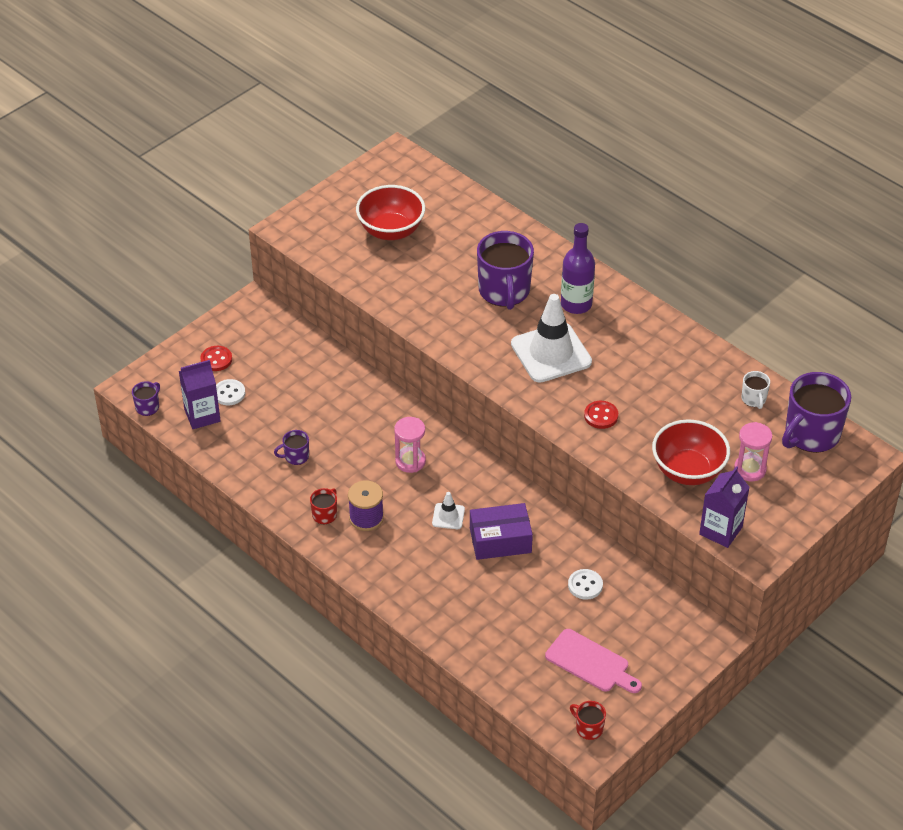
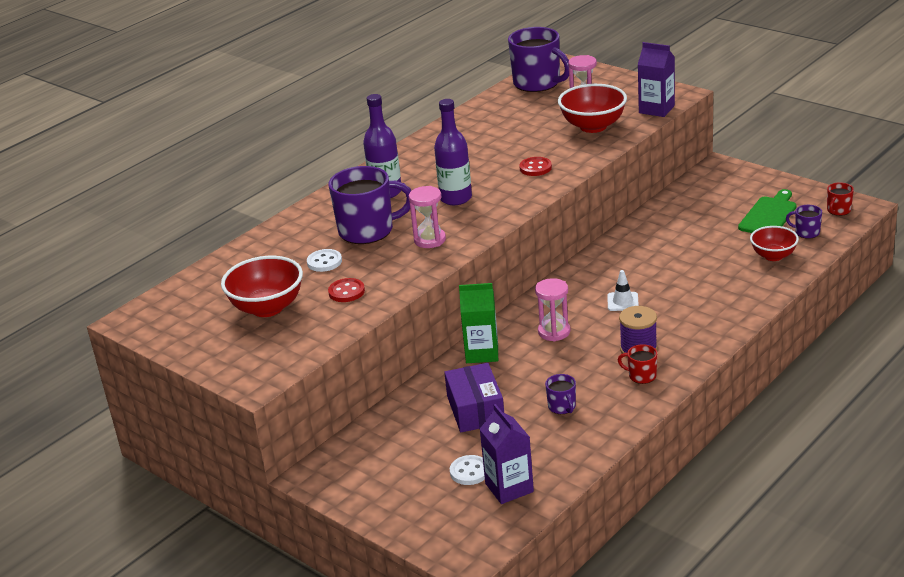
camera: 90 degrees left, 15 degrees down
purple mug [132,381,160,416] -> purple mug moved to [786,205,822,239]
red button [201,346,232,371] -> red button moved to [328,278,365,302]
purple box [470,503,533,560] -> purple box moved to [444,363,504,432]
white traffic cone [511,294,592,383] -> purple bottle [434,99,472,205]
pink cutting board [545,629,642,693] -> green cutting board [738,189,797,233]
white button [568,569,603,600] -> white button moved to [307,249,342,272]
white mug [742,371,770,409] -> none
none -> pink hourglass [409,186,446,248]
none -> green carton [459,283,498,363]
none -> red bowl [750,226,799,261]

